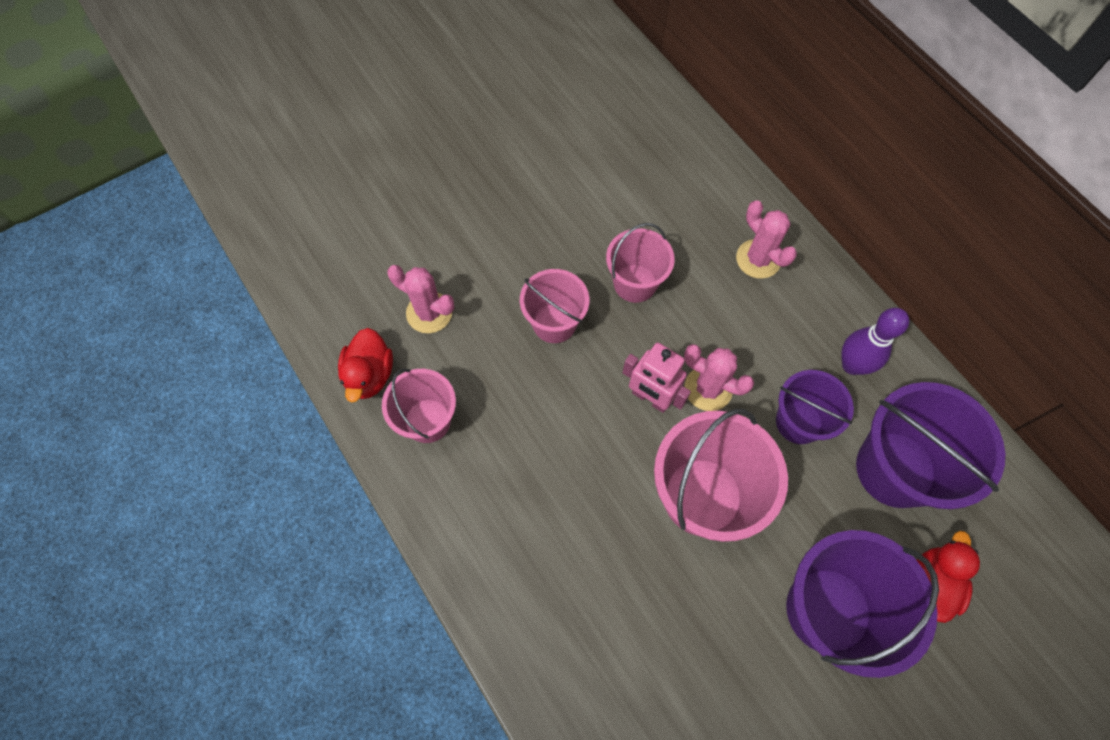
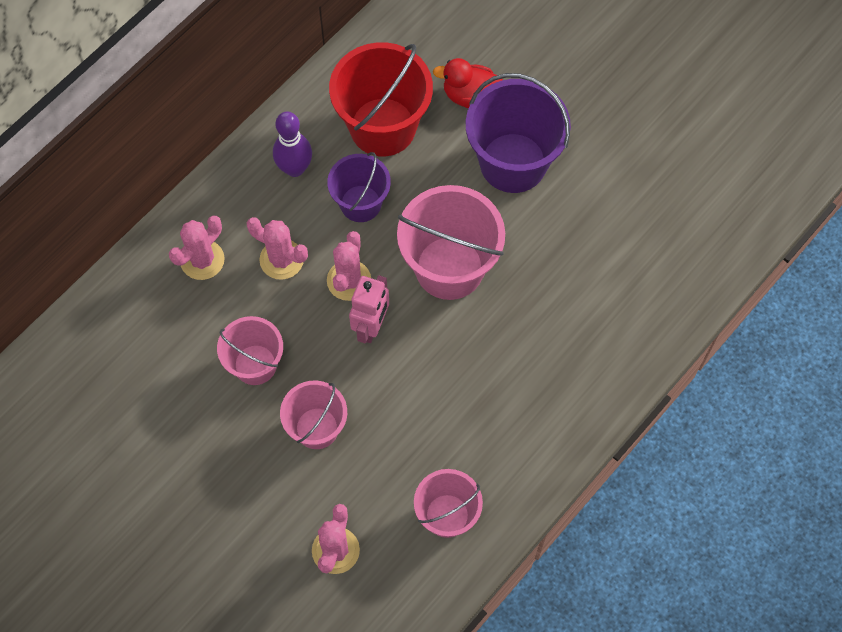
camera: 105 degrees left, 0 degrees up
red duck [338,328,393,402] -> none
purple bucket [856,382,1005,509] -> red bucket [329,42,433,156]
none -> pink cactus [247,217,308,280]

